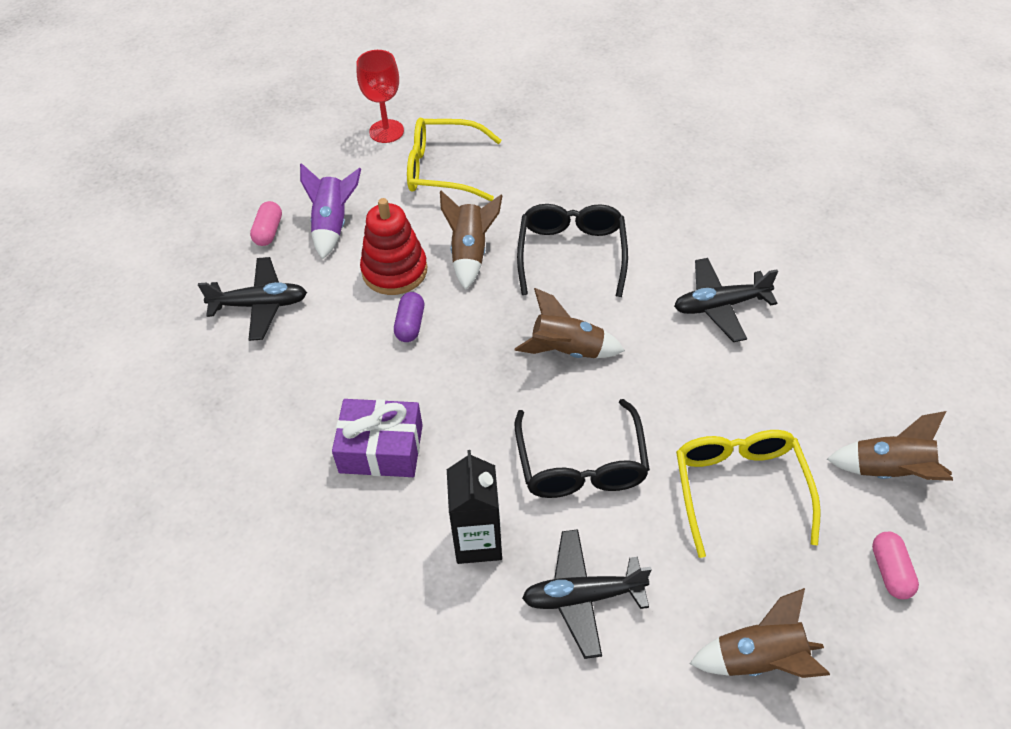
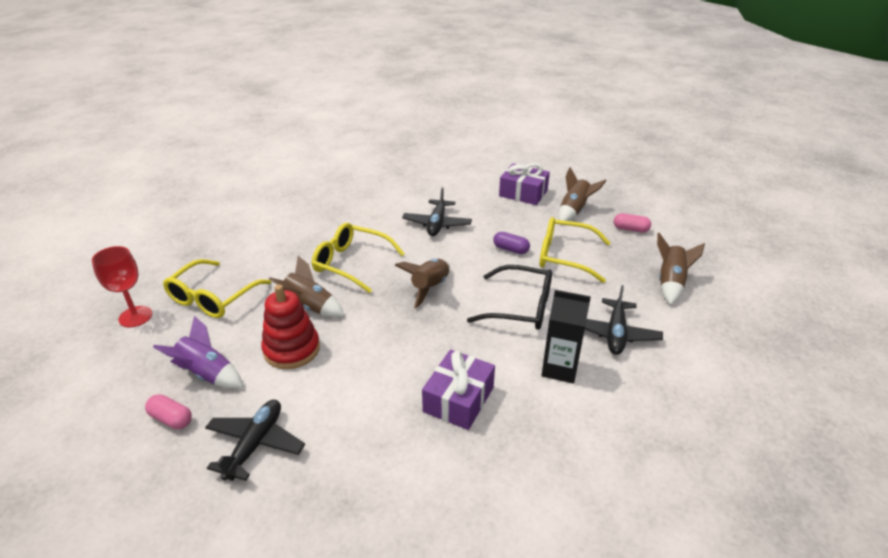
camera: 70 degrees left, 15 degrees down
purple capsule [394,292,424,342] -> purple capsule moved to [493,232,530,254]
black glasses [517,204,628,297] -> yellow glasses [312,223,405,293]
none -> purple gift [499,163,550,205]

